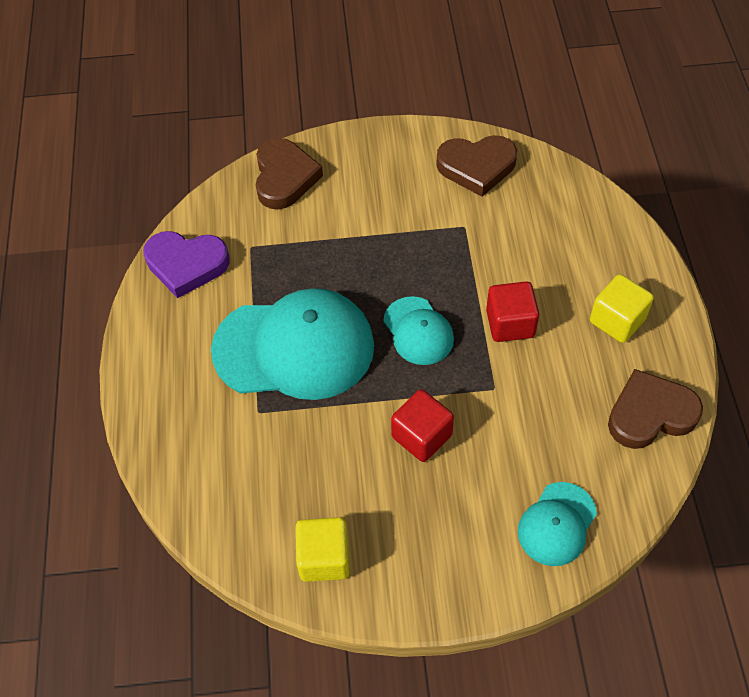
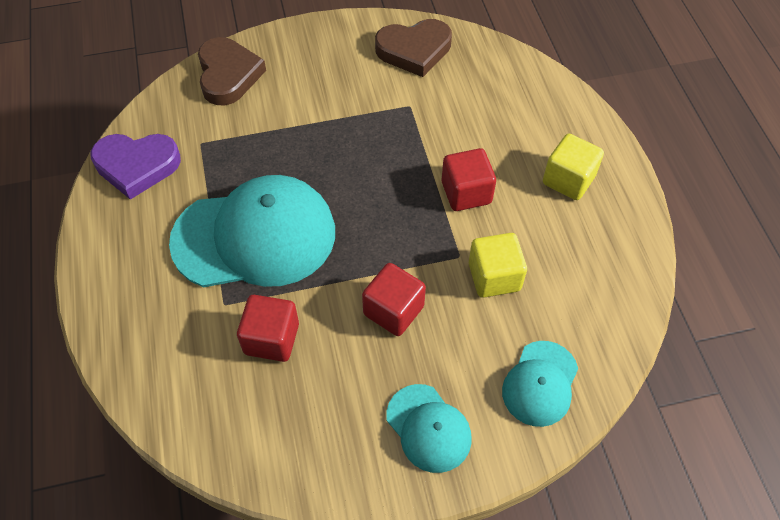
camera: 10 degrees left, 0 degrees up
yellow cube [295,517,350,582] -> yellow cube moved to [469,233,527,298]
turquoise cap [383,296,454,365] -> turquoise cap moved to [386,384,472,473]
brown heart [608,369,703,449] -> none
none -> red cube [237,295,299,362]

